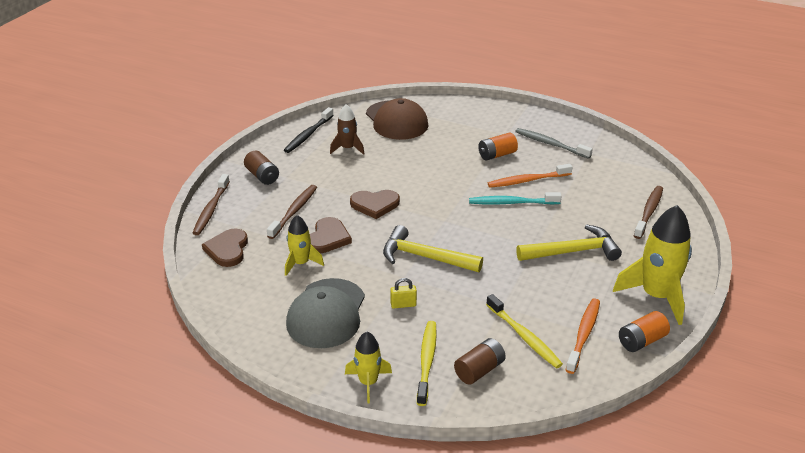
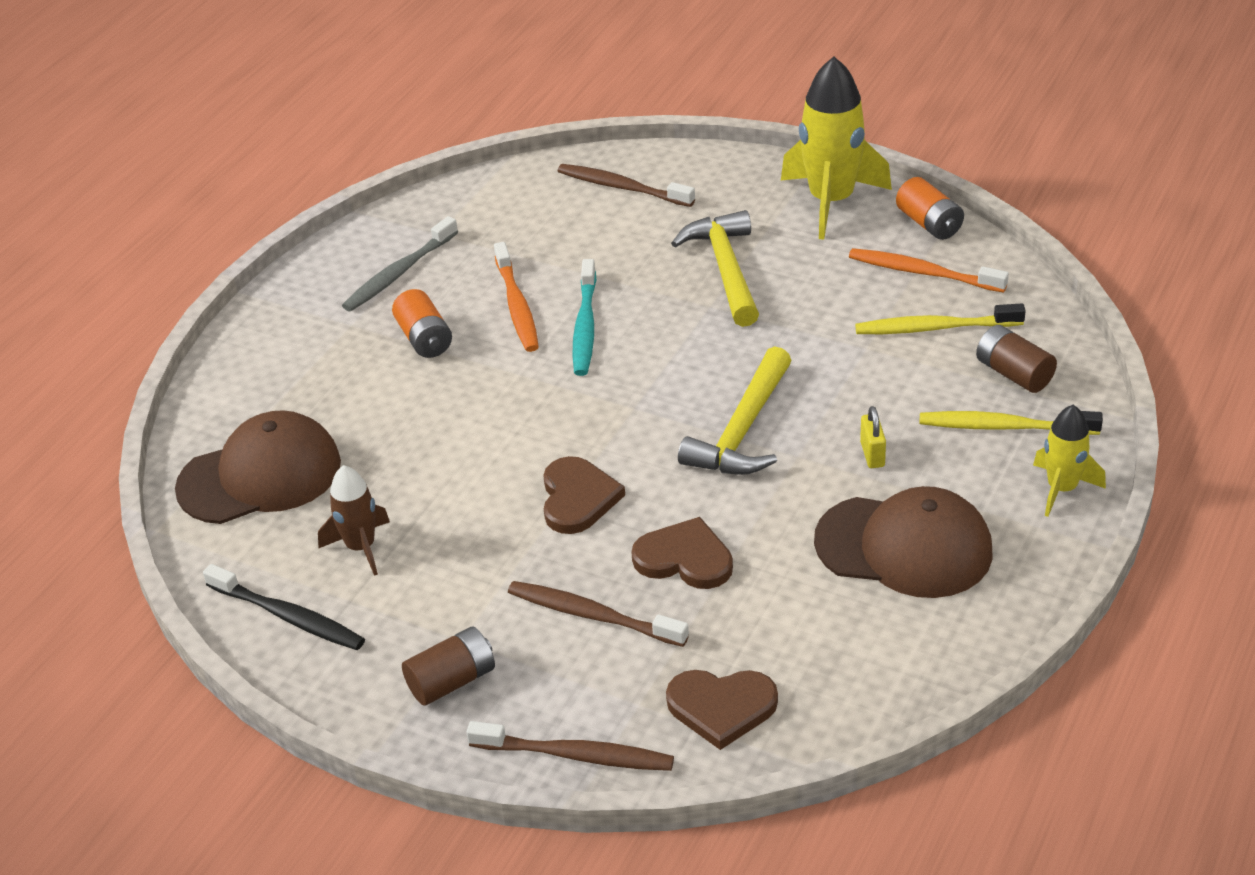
camera: 85 degrees left, 5 degrees up
yellow rocket [285,215,324,276] -> none
grey cap [286,278,365,348] -> brown cap [814,486,993,598]
yellow toothbrush [486,294,563,368] -> yellow toothbrush turned 150 degrees counterclockwise [855,303,1026,334]

